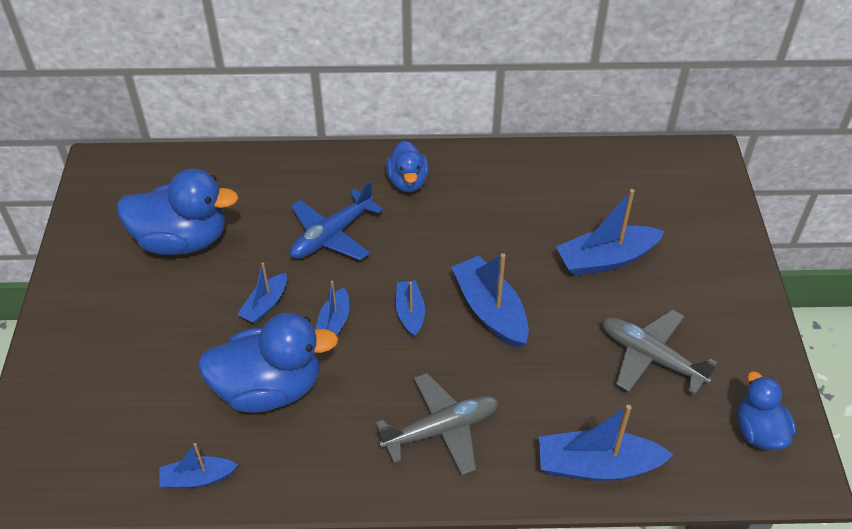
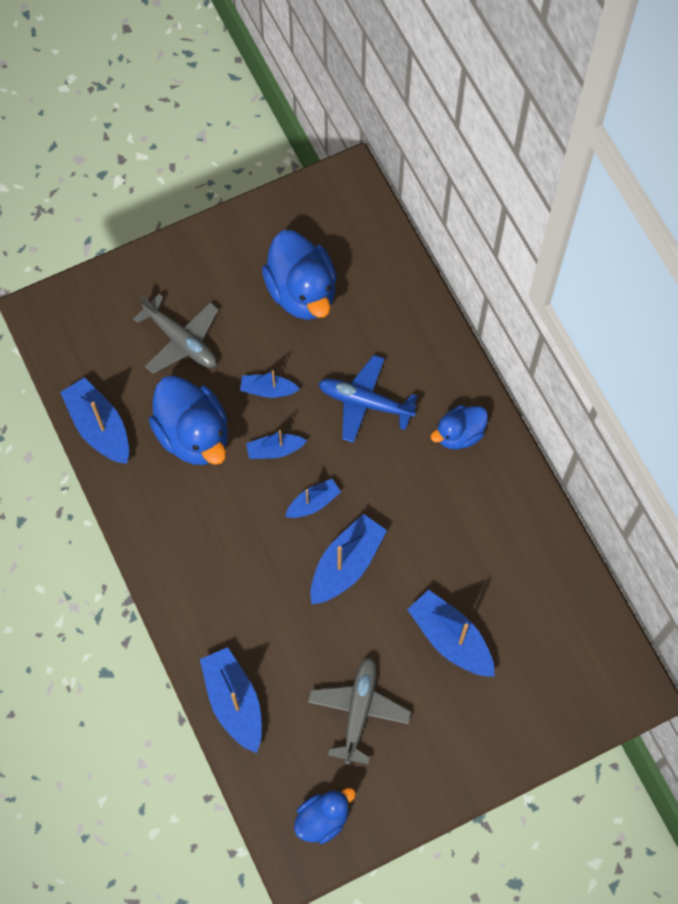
camera: 65 degrees right, 20 degrees up
blue boat [159,443,238,489] -> blue boat [60,377,129,464], size x1.71
grey plane [376,373,499,475] -> grey plane moved to [133,294,219,374]

